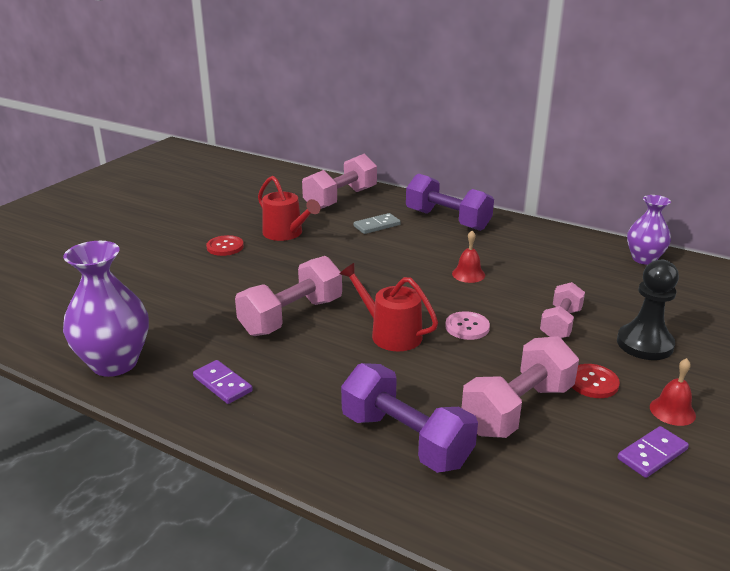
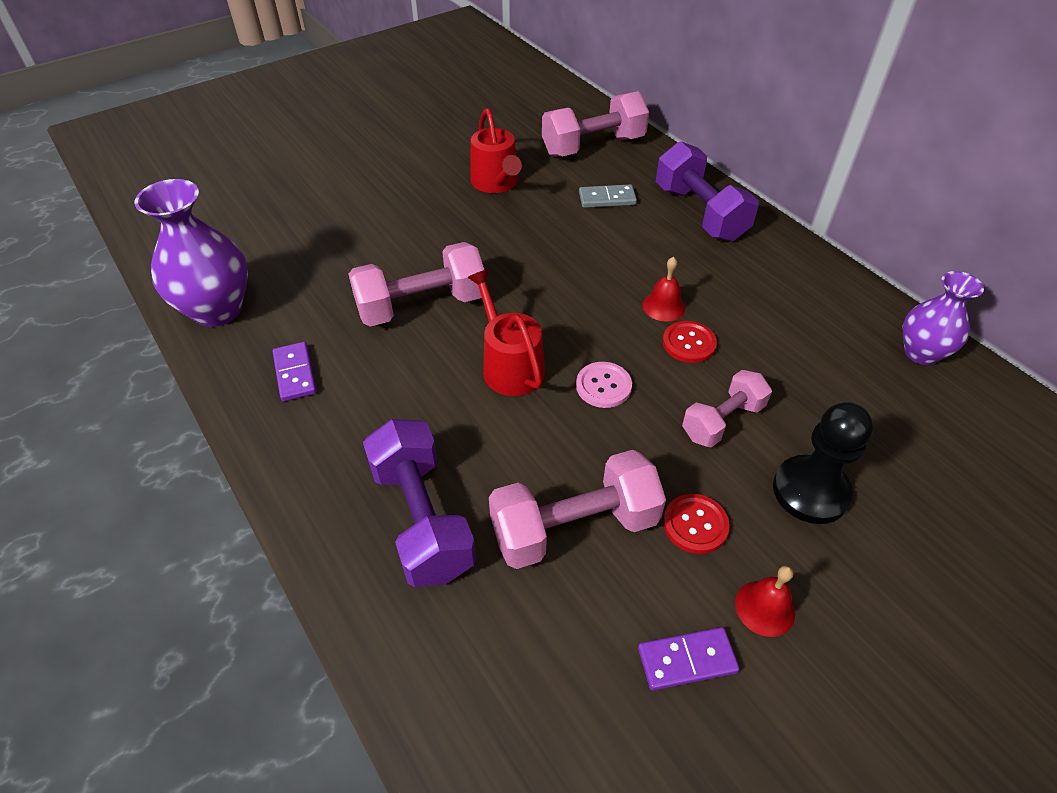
camera: 25 degrees right, 20 degrees up
red button [206,235,244,256] -> red button moved to [663,321,717,363]

